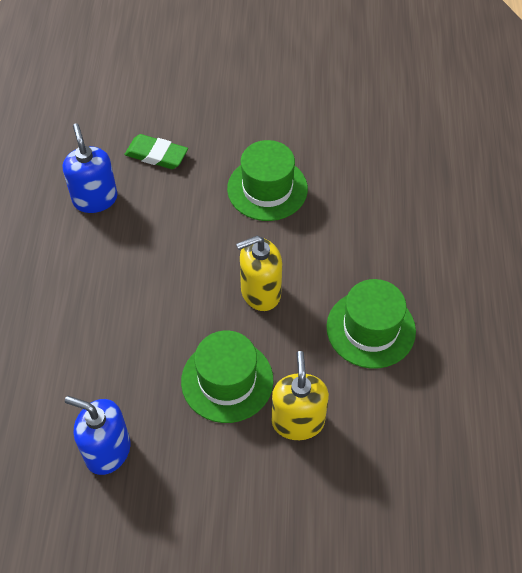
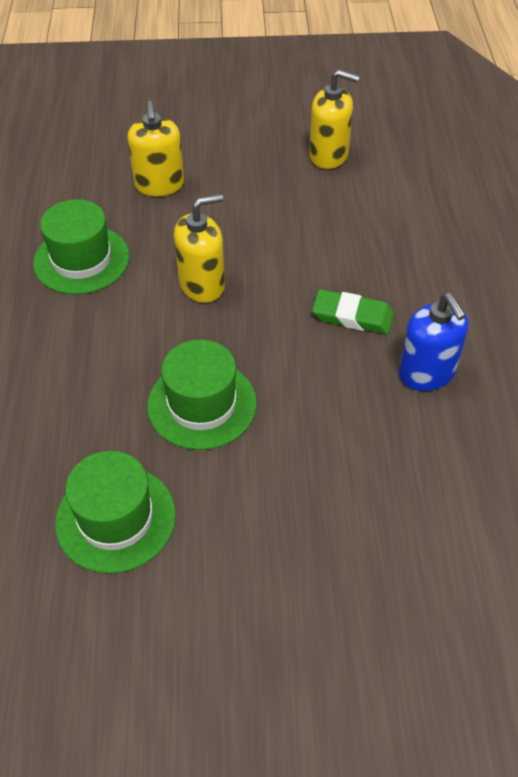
camera: 175 degrees right, 5 degrees down
blue soap dispenser [65,396,130,475] -> yellow soap dispenser [309,70,360,169]
green eraser [124,134,188,169] -> green eraser moved to [312,289,394,334]
green hat [181,330,273,423] -> green hat moved to [55,451,176,574]

